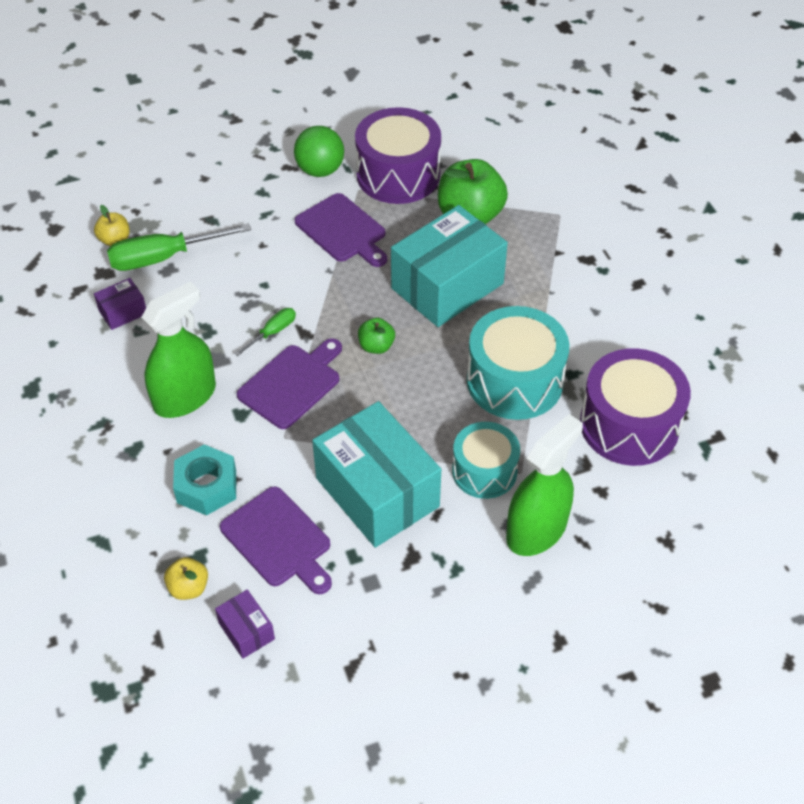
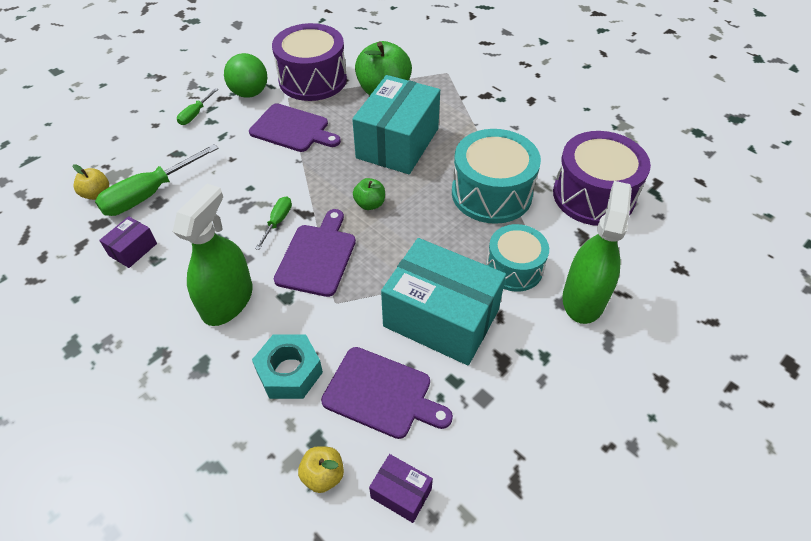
camera: 25 degrees left, 0 degrees up
none -> green screwdriver [177,88,218,125]

